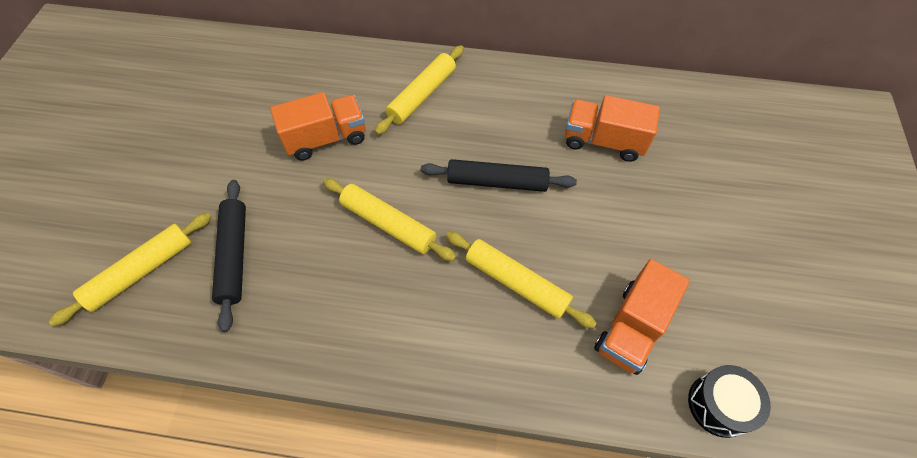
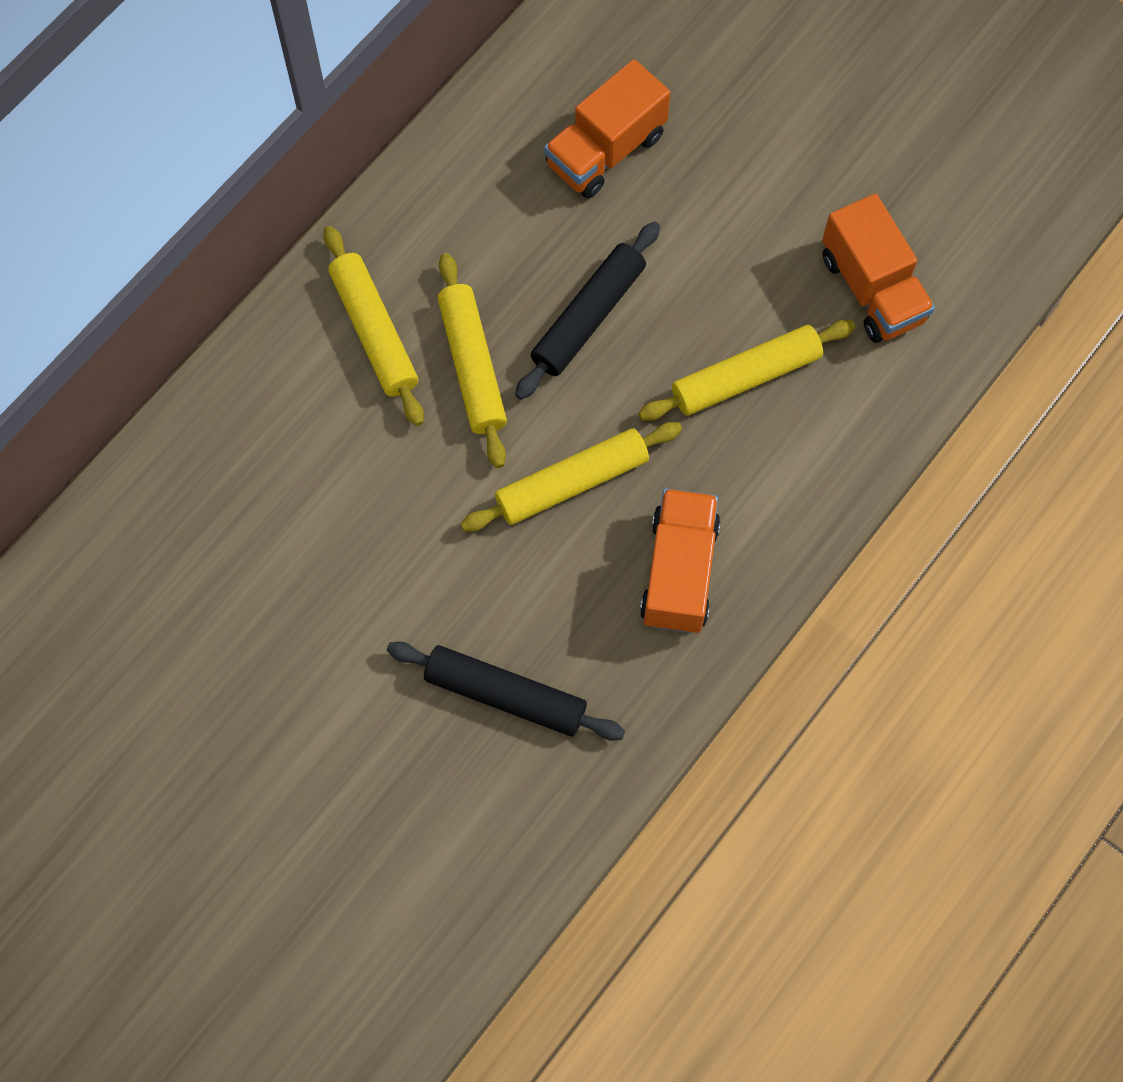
camera: 60 degrees left, 10 degrees up
yellow rolling pin [49,213,212,326] -> yellow rolling pin moved to [437,253,507,468]
orange truck [270,92,365,161] -> orange truck moved to [640,488,720,633]
black drum [688,365,771,438] -> none

